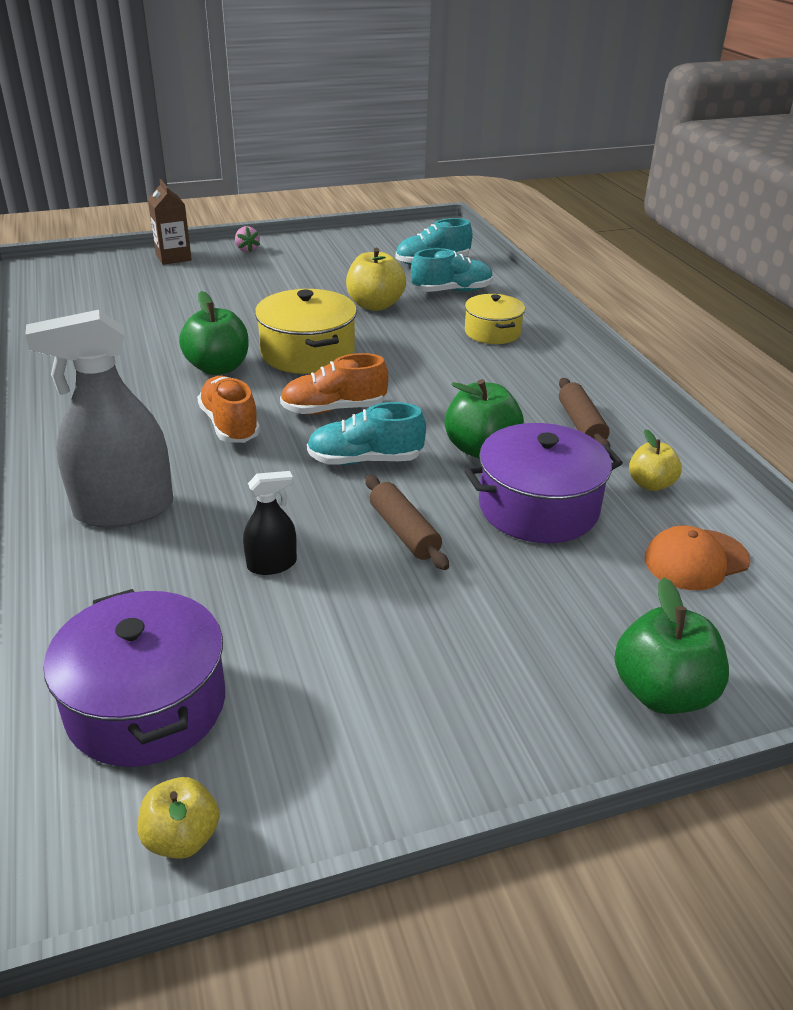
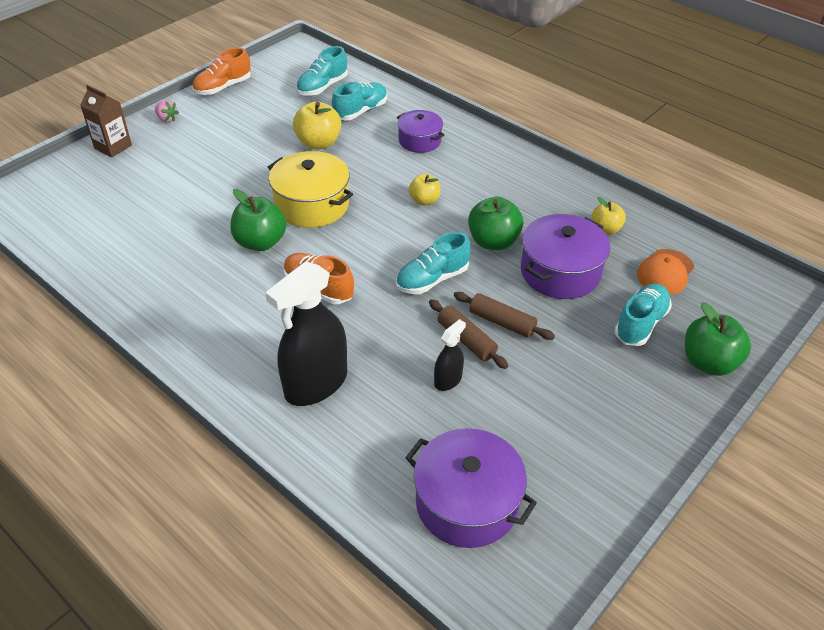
camera: 30 degrees left, 10 degrees up
grey spray bottle [25,310,173,528] -> black spray bottle [265,261,347,406]
yellow apple [138,777,219,859] -> yellow apple moved to [409,174,440,206]
orange shoe [280,353,388,415] -> orange shoe moved to [192,48,251,95]
yellow pot [465,294,525,344] -> purple pot [397,110,444,153]
brown rolling pin [559,378,610,447] -> brown rolling pin moved to [429,299,508,369]
none -> turquoise shoe [614,283,672,346]

